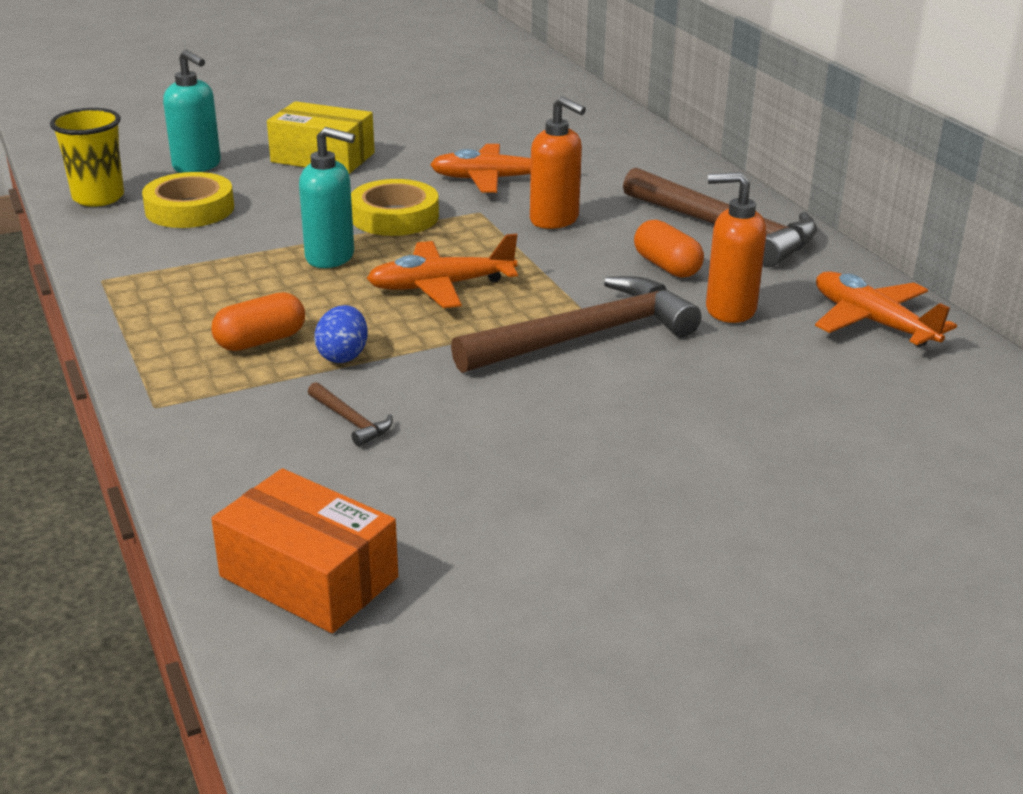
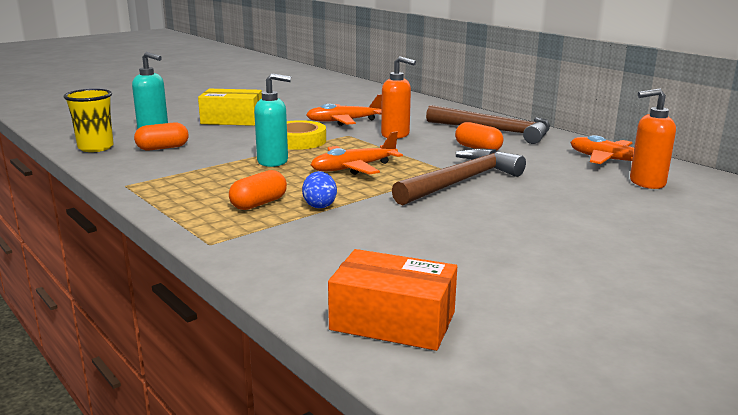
camera: 15 degrees left, 10 degrees down
yellow tape [142,172,234,228] -> orange capsule [134,122,189,151]
brown hammer [308,382,393,446] -> none
orange soap dispenser [706,172,766,323] -> orange soap dispenser moved to [630,88,676,189]

